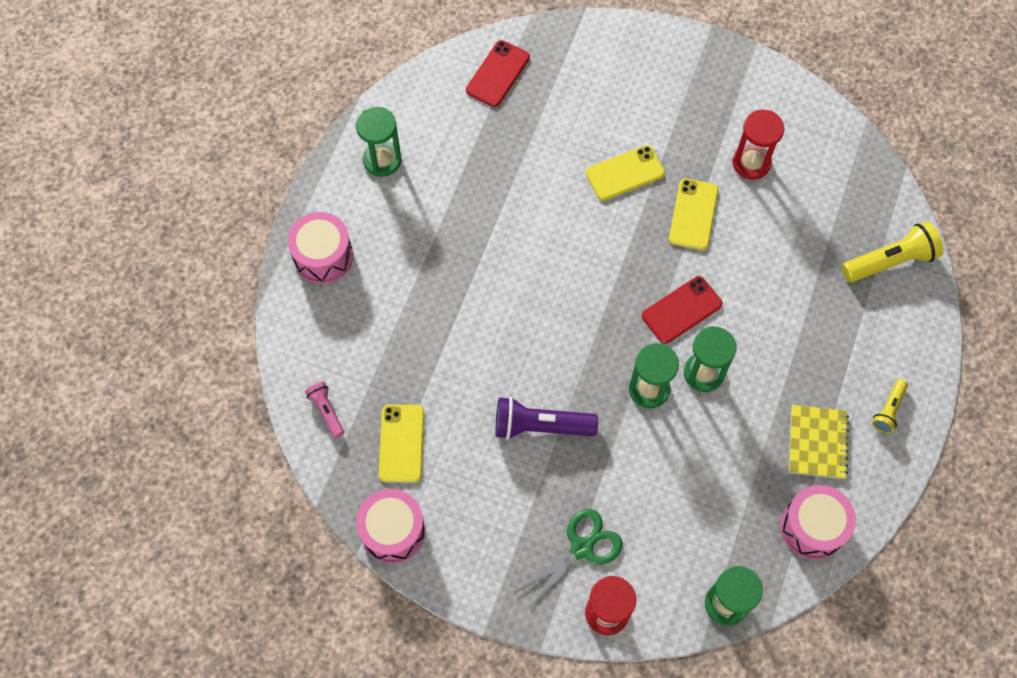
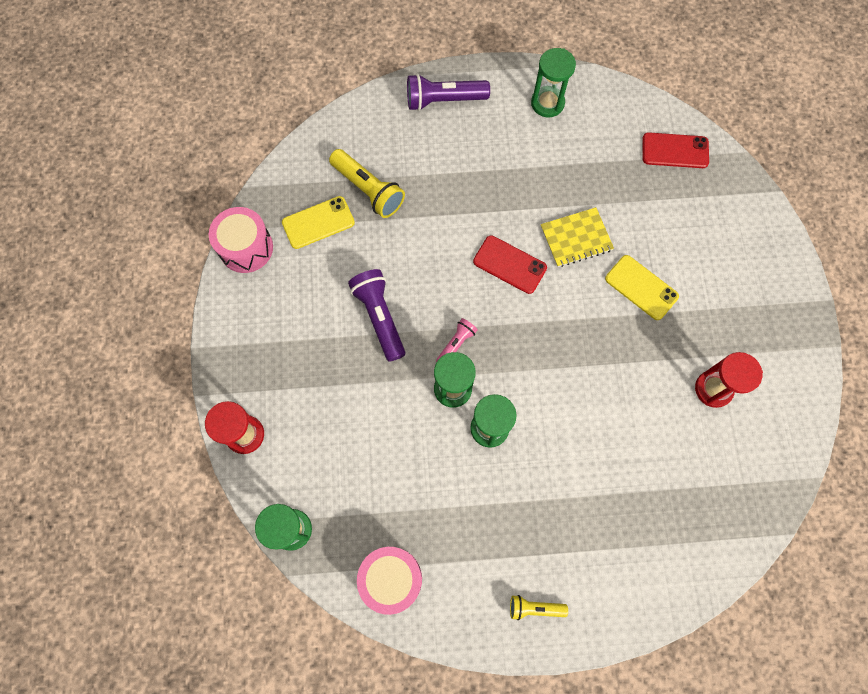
camera: 65 degrees right, 5 degrees up
pink drum [287,212,353,284] -> purple flashlight [407,74,490,111]
pink flashlight [305,382,344,438] -> pink flashlight moved to [436,318,478,362]
green scissors [516,509,623,607] -> none
red phone [642,276,722,344] -> red phone moved to [473,235,547,294]
yellow phone [669,179,719,250] -> none
yellow notebook [789,405,849,479] -> yellow notebook moved to [541,207,614,267]
yellow flashlight [842,221,943,282] -> yellow flashlight moved to [329,149,405,218]

